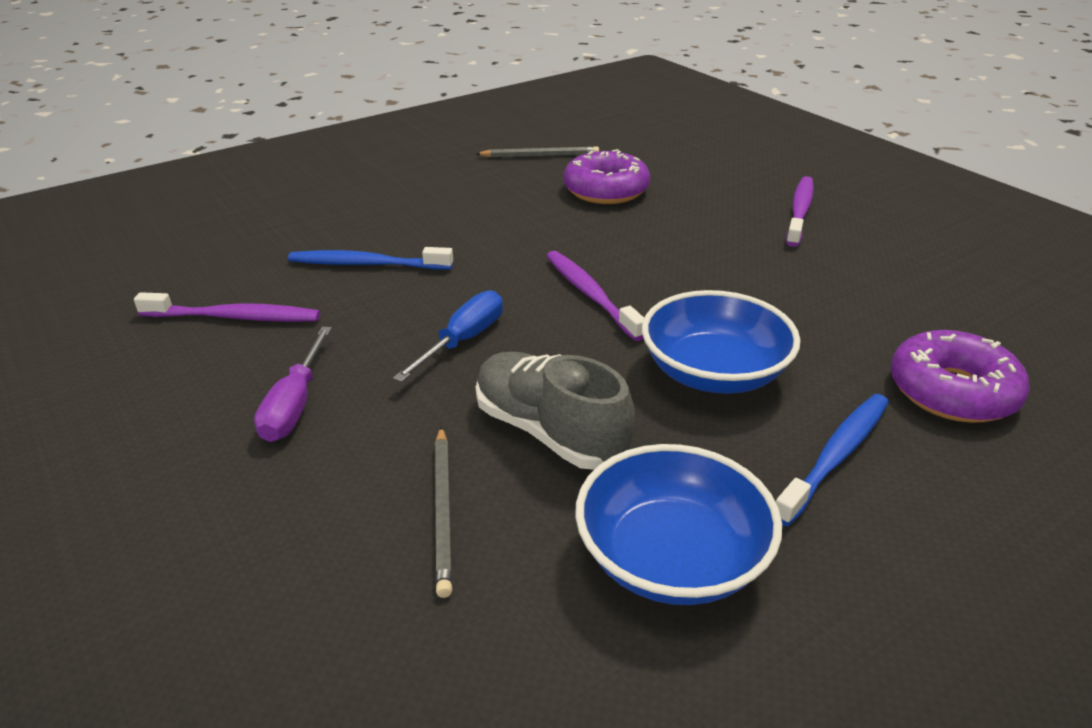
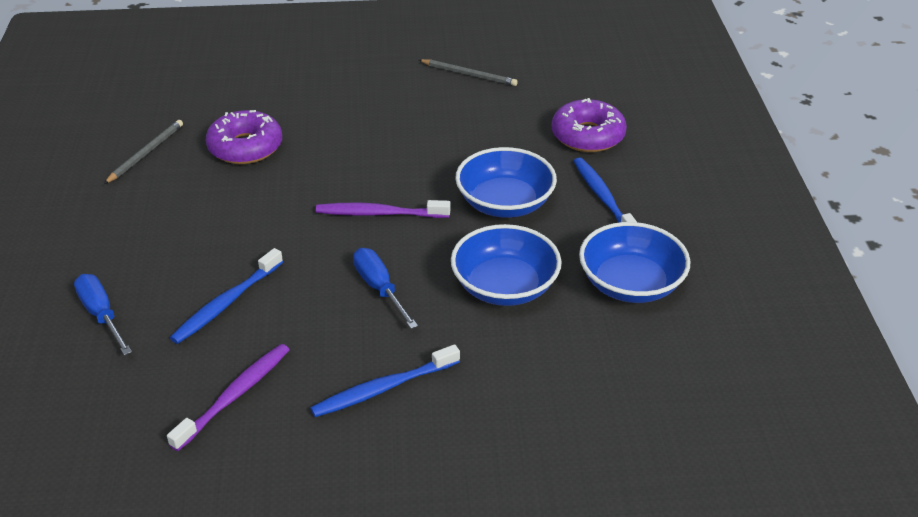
camera: 60 degrees left, 5 degrees up
purple screwdriver [254,327,332,442] -> blue toothbrush [310,344,460,417]
grey pencil [435,427,452,598] -> grey pencil moved to [419,59,518,86]
grey shoe [476,352,635,470] -> blue bowl [451,224,562,306]
purple toothbrush [786,176,814,247] -> none
none -> blue screwdriver [74,274,132,356]

